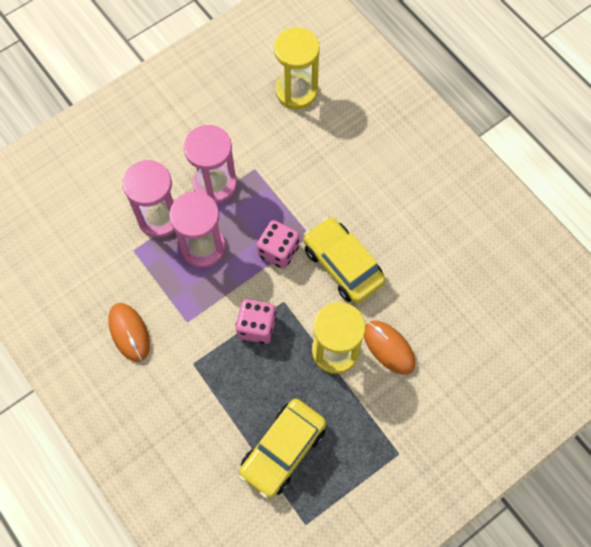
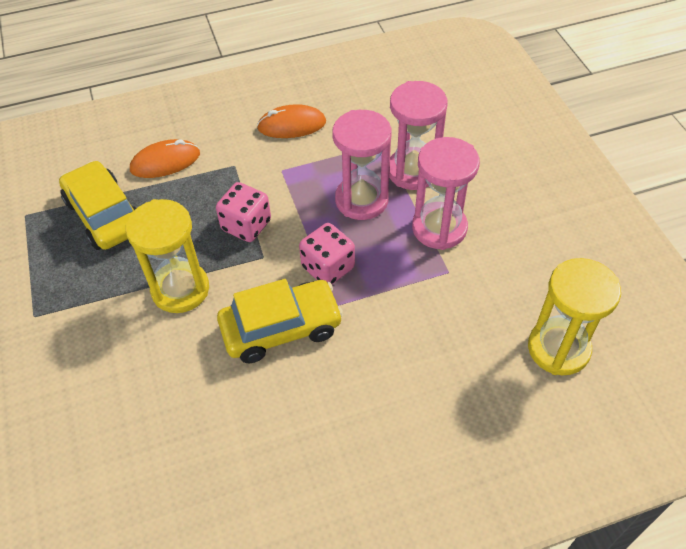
camera: 110 degrees right, 15 degrees down
orange mouse [364,321,416,375] -> orange mouse moved to [130,139,200,178]

